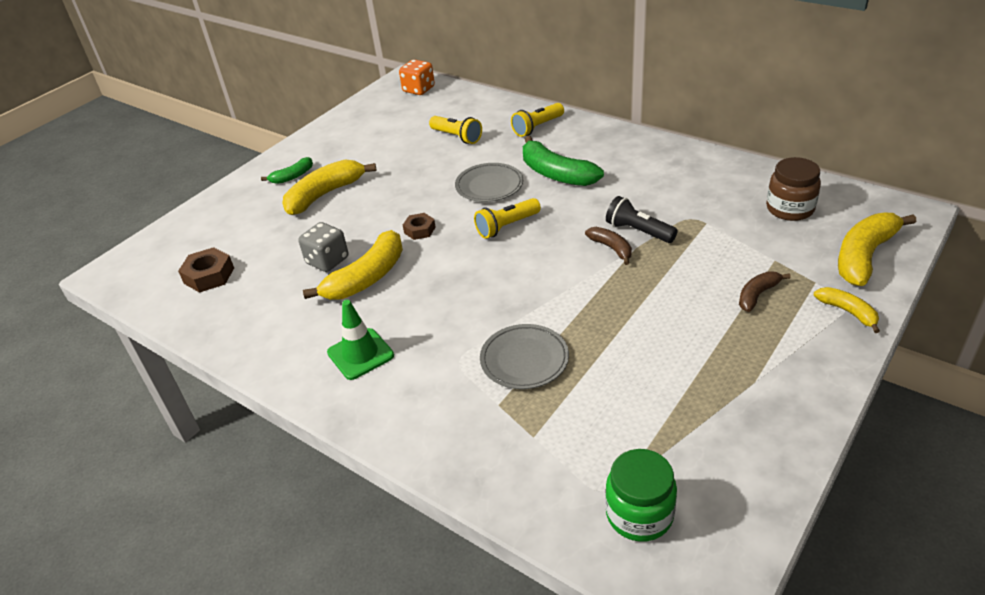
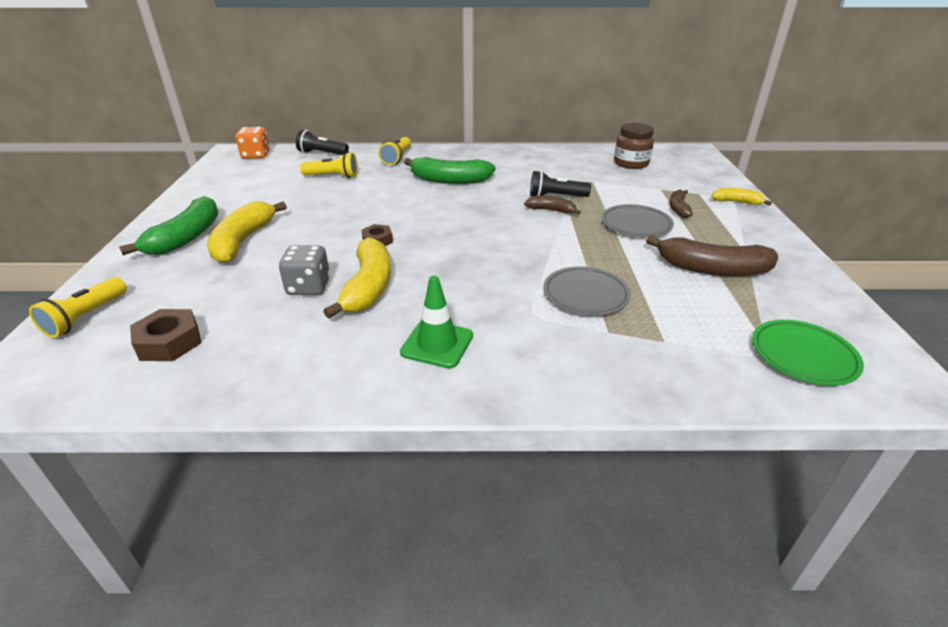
camera: 40 degrees left, 5 degrees down
green banana [261,157,313,184] -> green banana [119,196,218,255], size x1.85
grey plate [455,163,523,202] -> grey plate moved to [601,204,674,237]
yellow flashlight [474,198,541,239] -> yellow flashlight moved to [29,277,127,338]
green jar [605,449,677,542] -> green plate [752,320,864,386]
yellow banana [838,212,916,286] -> none
none -> black flashlight [296,130,349,155]
none -> brown banana [646,235,778,276]

